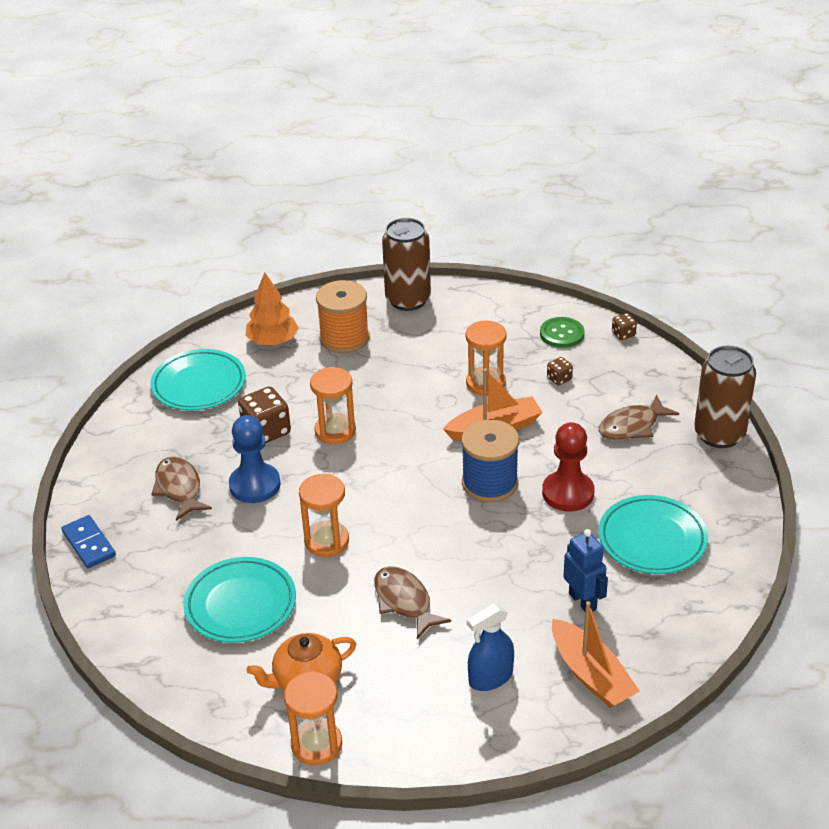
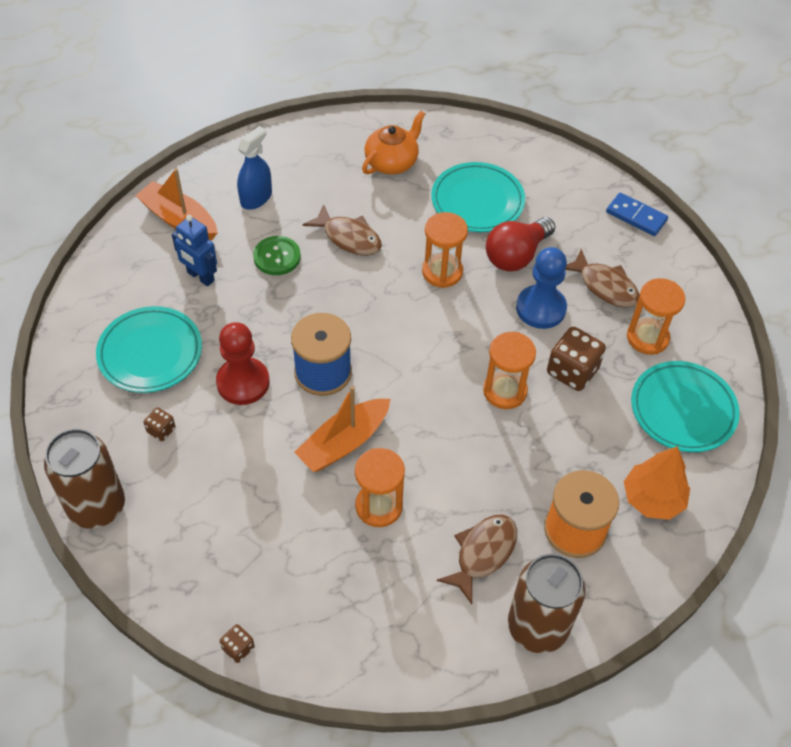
camera: 155 degrees right, 15 degrees up
orange hourglass [284,671,342,765] -> orange hourglass moved to [627,278,686,355]
green button [540,317,584,348] -> green button moved to [253,236,301,275]
brown dice [547,357,573,386] -> brown dice moved to [144,407,175,441]
brown fish [599,395,679,440] -> brown fish moved to [437,514,517,604]
none -> red light bulb [486,217,555,272]

